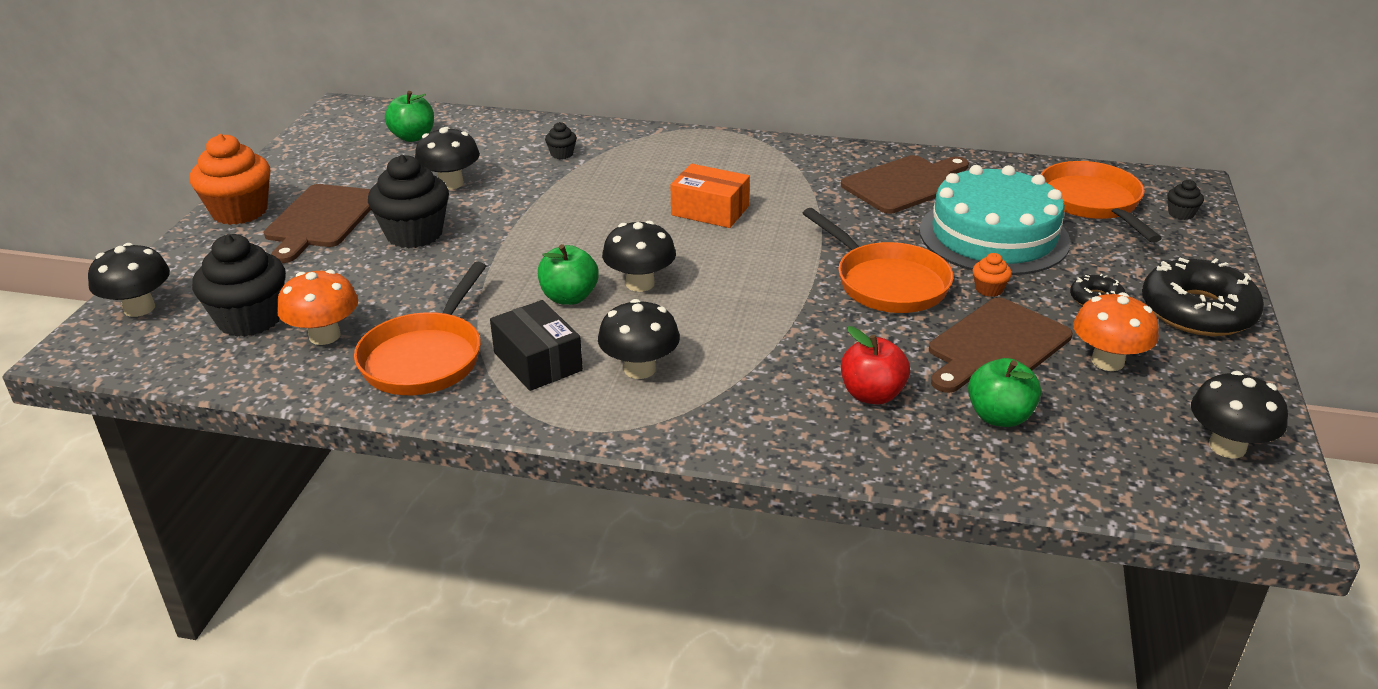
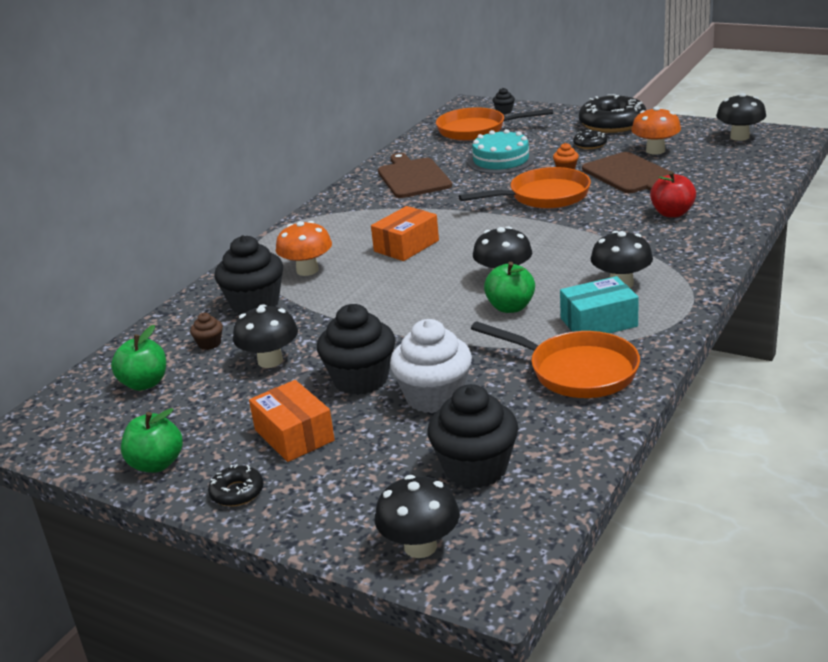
camera: 70 degrees left, 5 degrees down
orange cupcake [190,134,270,225] -> black donut [208,464,264,506]
brown cutting board [264,184,371,263] -> orange box [249,380,335,462]
orange mushroom [277,270,358,345] -> orange mushroom moved to [276,221,332,276]
black box [490,300,583,391] -> turquoise box [560,276,639,333]
black cupcake [545,122,577,159] -> black cupcake [214,235,283,314], size x2.23
turquoise cake [919,165,1071,275] -> turquoise cake [468,129,535,174], size x0.65
green apple [968,358,1041,427] -> green apple moved to [121,408,183,473]
none -> brown cupcake [190,313,223,350]
none -> white cupcake [390,319,472,413]

